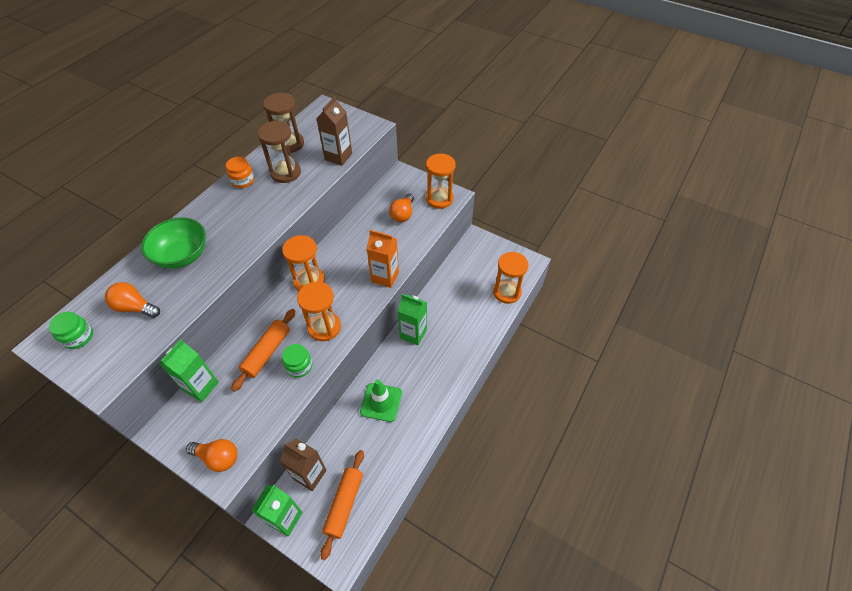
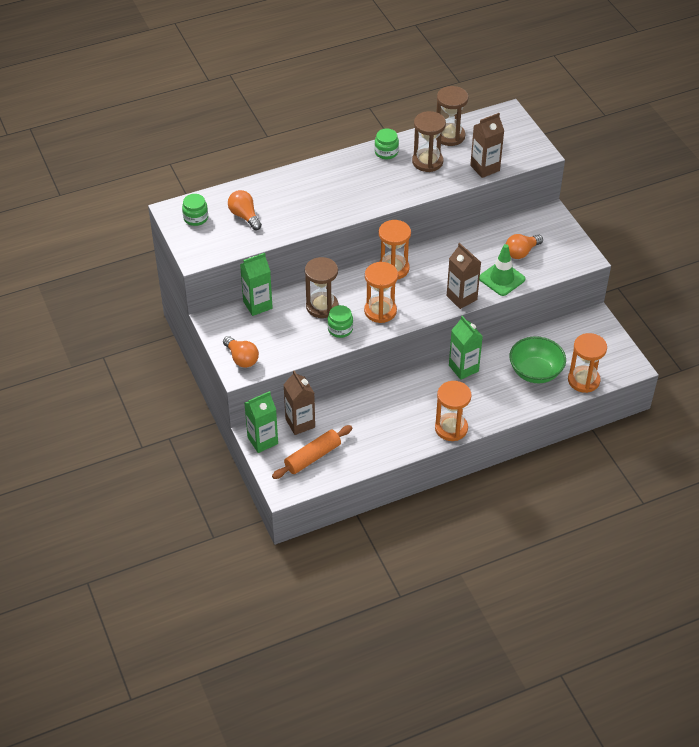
camera: 35 degrees right, 5 degrees down
green bowl [141,217,206,269] -> green bowl moved to [509,336,566,383]
orange jar [226,157,254,188] -> green jar [374,129,399,159]
orange rolling pin [231,309,295,392] -> brown hourglass [305,257,338,318]
green traffic cone [360,379,402,422] -> green traffic cone moved to [479,244,526,296]
orange carton [367,230,399,288] -> brown carton [447,243,481,309]
orange hourglass [426,153,456,209] -> orange hourglass moved to [435,381,471,441]

